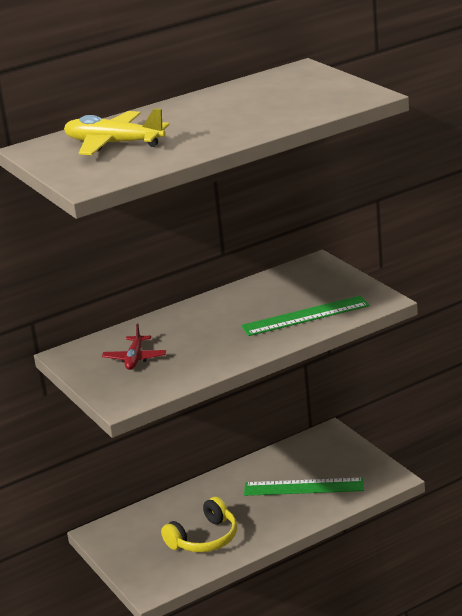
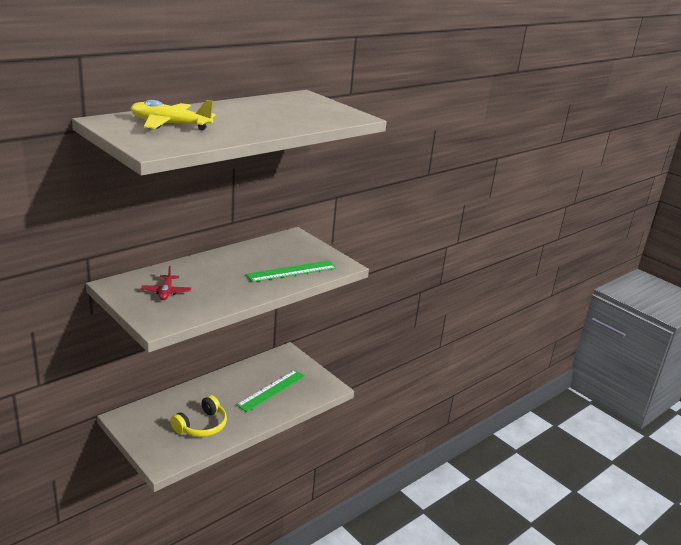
camera: 15 degrees left, 0 degrees up
green ruler [244,478,364,496] -> green ruler turned 45 degrees counterclockwise [236,370,305,412]

